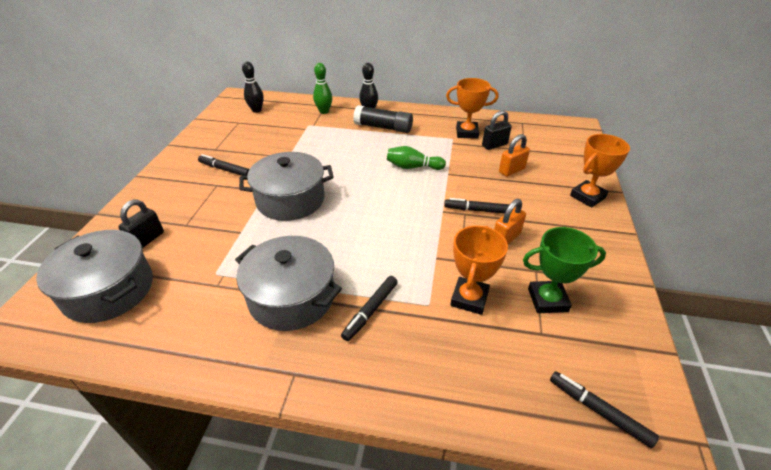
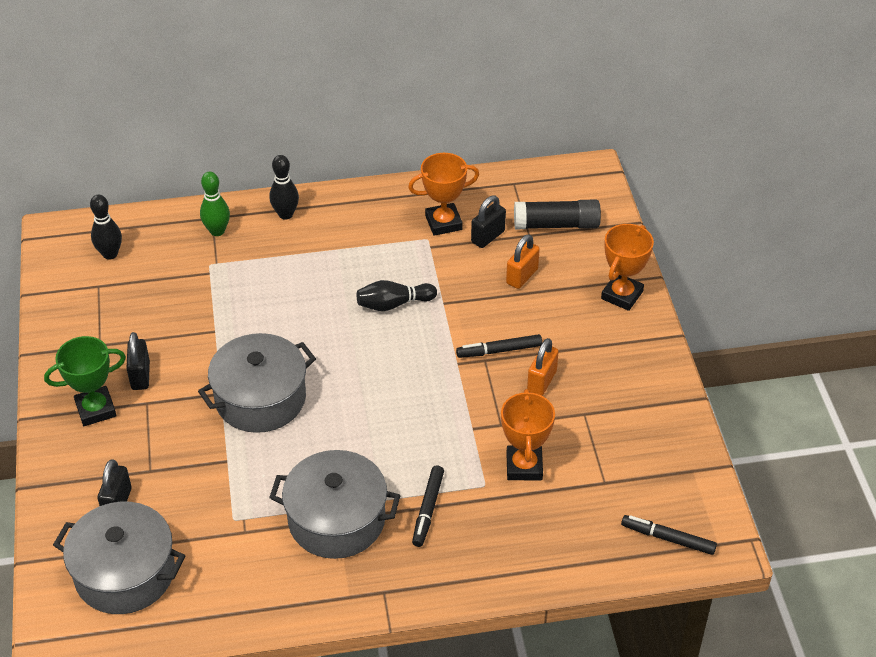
camera: 20 degrees left, 5 degrees up
black marker [198,154,250,176] -> black padlock [127,332,150,390]
black glue stick [353,105,413,133] -> black glue stick moved to [514,199,601,229]
green bowling pin [387,146,446,170] -> black bowling pin [357,280,437,311]
green trophy [523,227,606,313] -> green trophy moved to [44,336,126,426]

